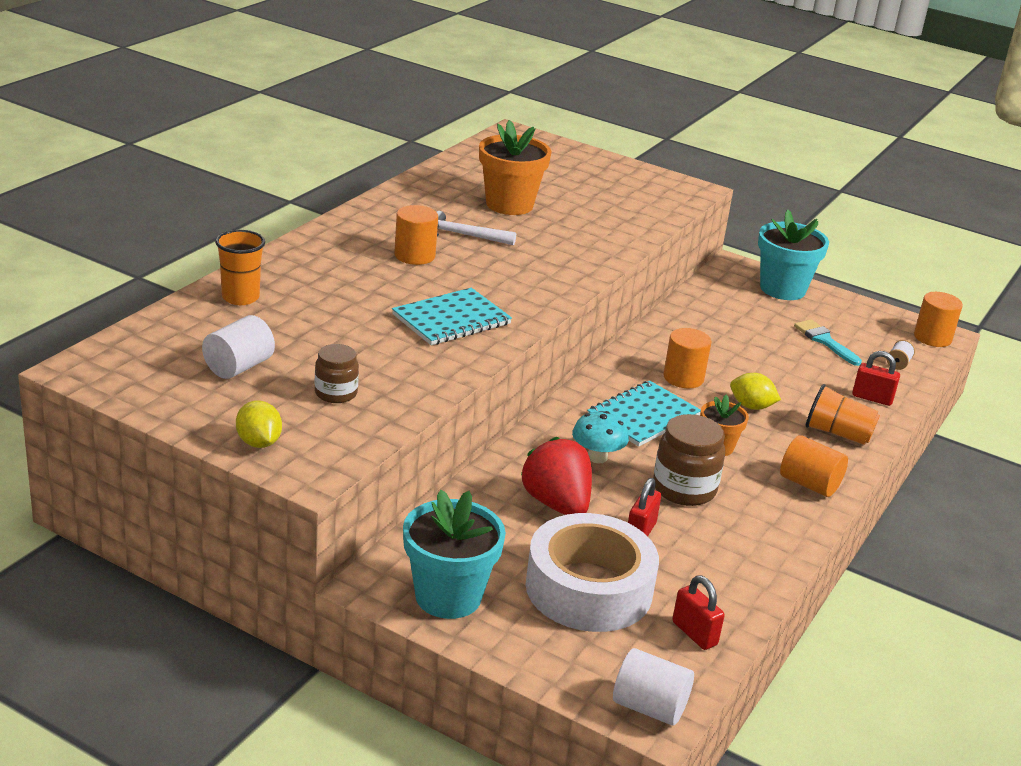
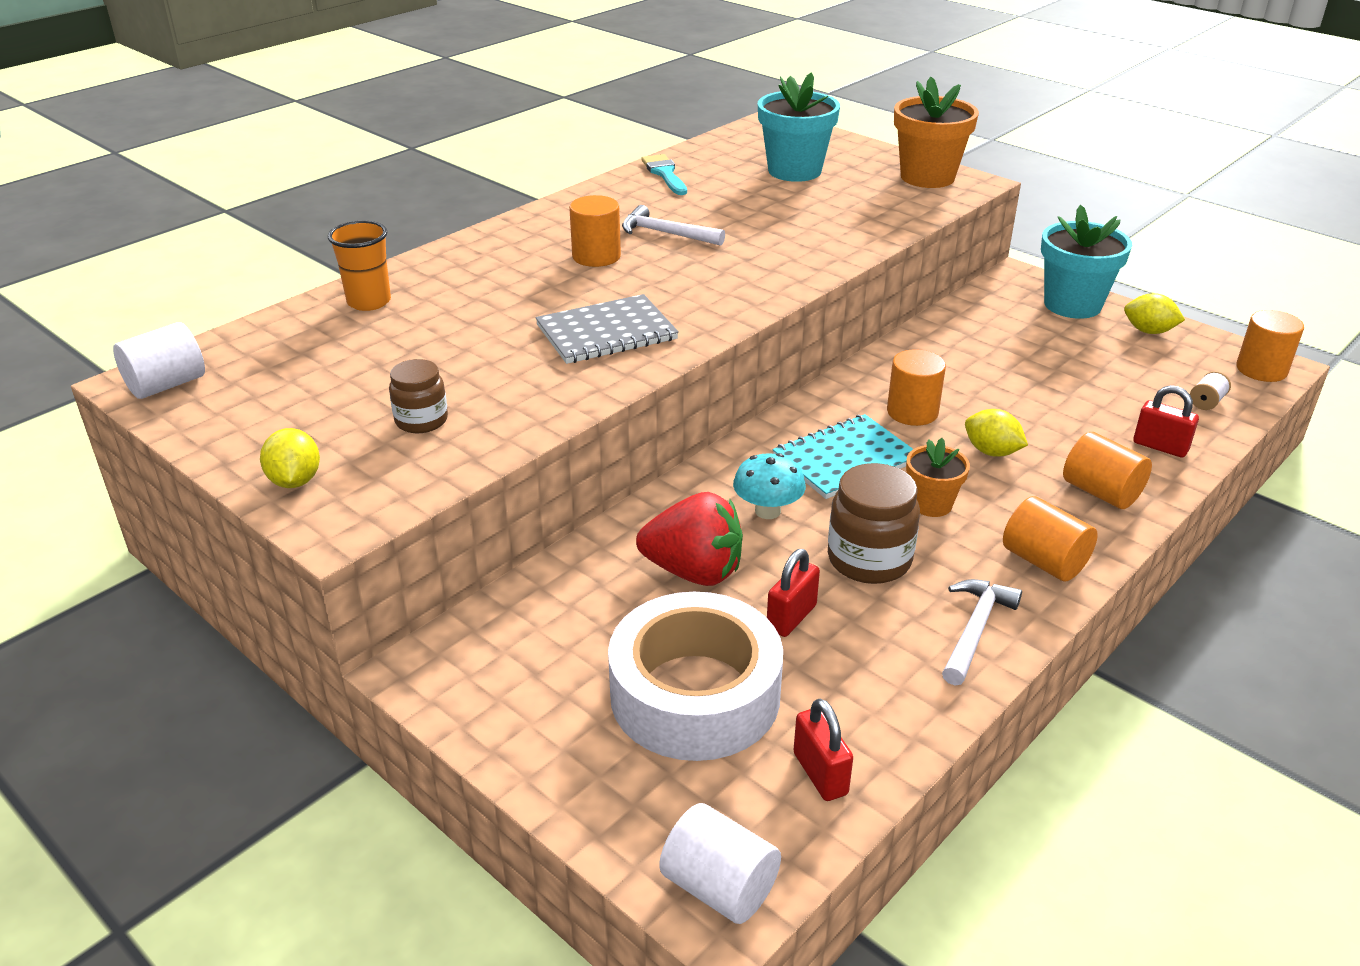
camera: 15 degrees right, 5 degrees up
white cylinder [202,315,275,379] -> white cylinder moved to [113,322,205,399]
turquoise notebook [392,288,512,345] -> grey notebook [535,294,679,364]
turquoise flower pot [403,490,506,619] -> turquoise flower pot moved to [758,72,840,182]
orange flower pot [479,120,552,215] -> orange flower pot moved to [894,77,979,188]
red strawberry [521,437,592,515] -> red strawberry turned 120 degrees clockwise [636,492,743,586]
turquoise brush [794,319,862,366] -> turquoise brush moved to [641,154,687,195]
orange cup [805,384,880,445] -> orange cylinder [1063,432,1152,509]
none -> white hammer [942,579,1022,685]
none -> yellow lemon [1124,293,1185,334]

